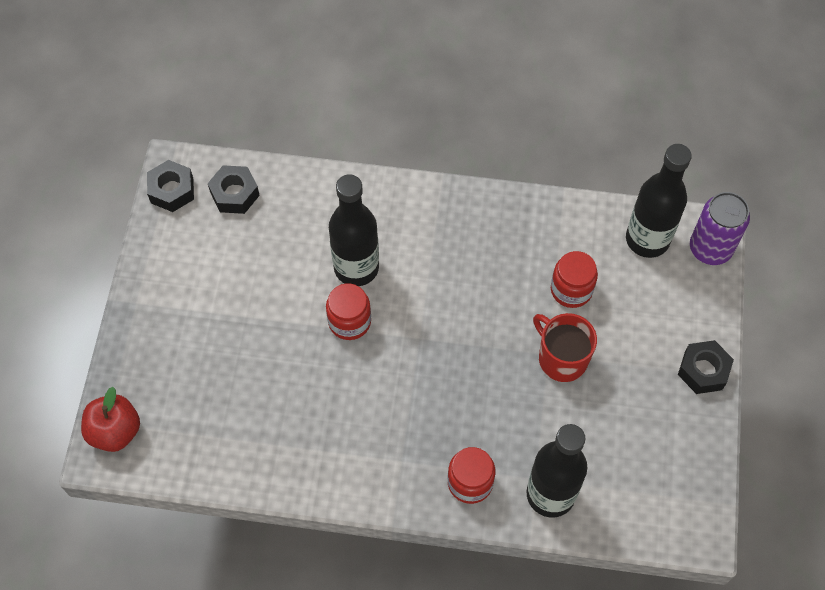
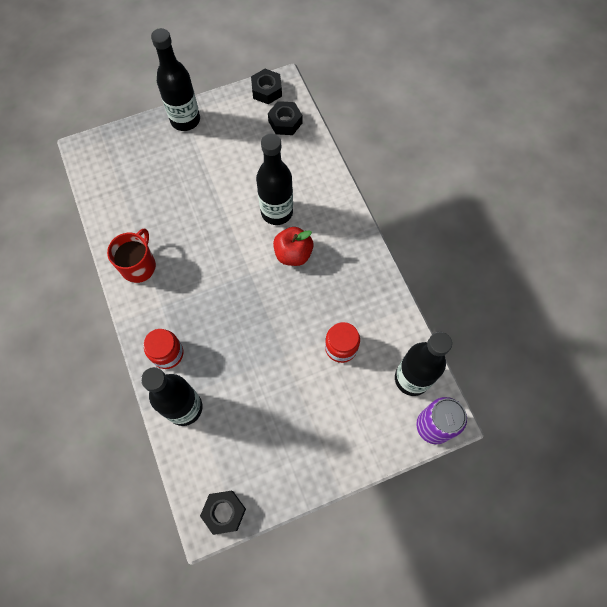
camera: 60 degrees right, 5 degrees up
red apple [81,387,140,452] -> red apple moved to [273,227,314,266]
red jar [326,283,371,340] -> none
red mug [533,313,597,382] -> red mug moved to [107,228,156,283]
black nut [678,340,734,394] -> black nut moved to [200,491,246,535]
none -> black bottle [151,28,200,131]

